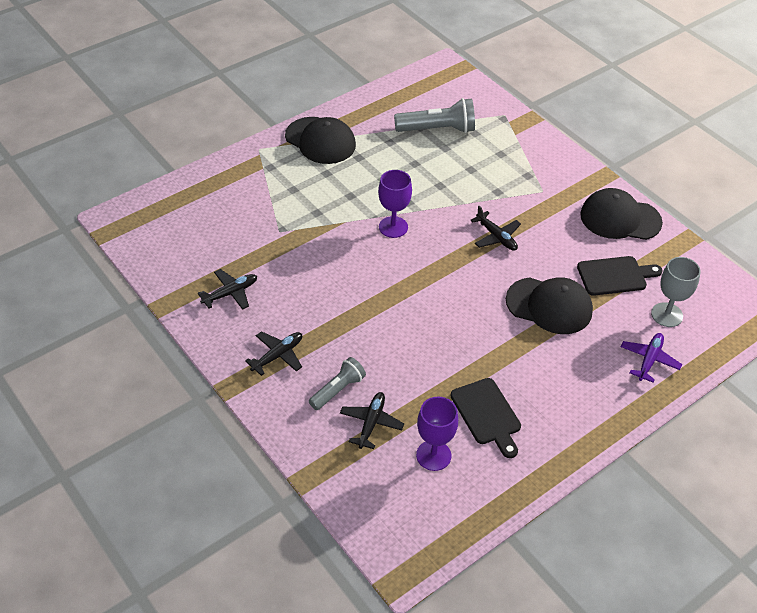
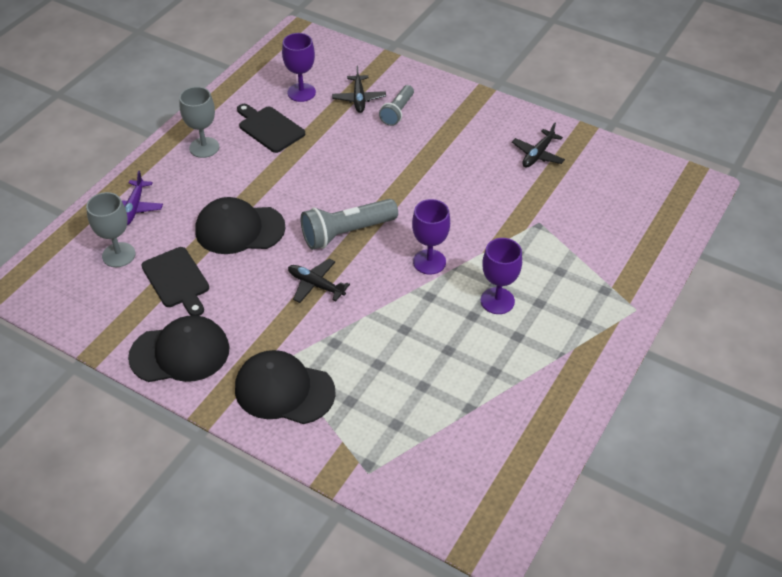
camera: 160 degrees right, 0 degrees up
black plane [245,331,302,376] -> none
black cap [285,117,356,164] -> black cap moved to [235,350,336,424]
grey flashlight [394,98,475,133] -> grey flashlight moved to [301,199,398,250]
black cutting board [577,256,663,296] -> black cutting board turned 90 degrees counterclockwise [141,247,209,316]
none -> grey goblet [179,87,219,158]
none -> purple goblet [481,238,522,314]

